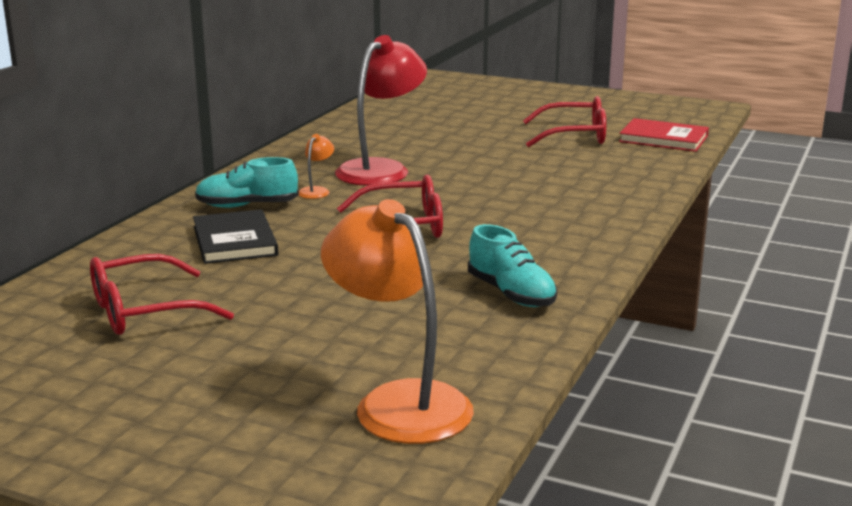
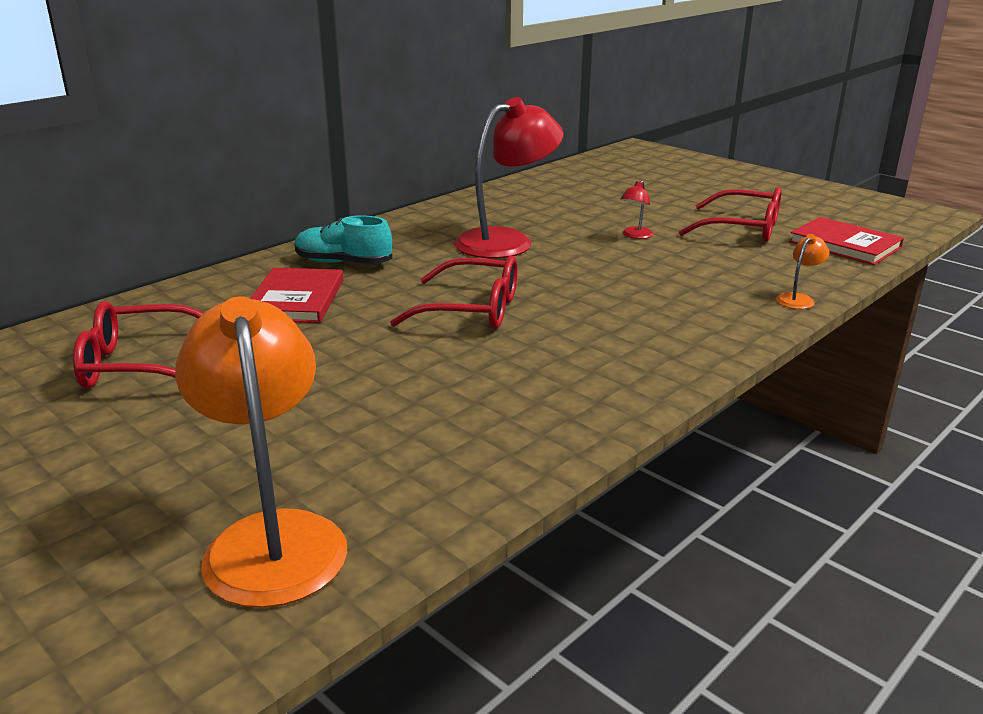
camera: 20 degrees right, 5 degrees up
black book [193,209,278,264] -> red book [250,268,343,323]
orange lamp [299,134,334,199] -> orange lamp moved to [776,234,830,309]
turquoise shoe [468,224,557,307] -> none
none -> red lamp [621,180,654,239]

